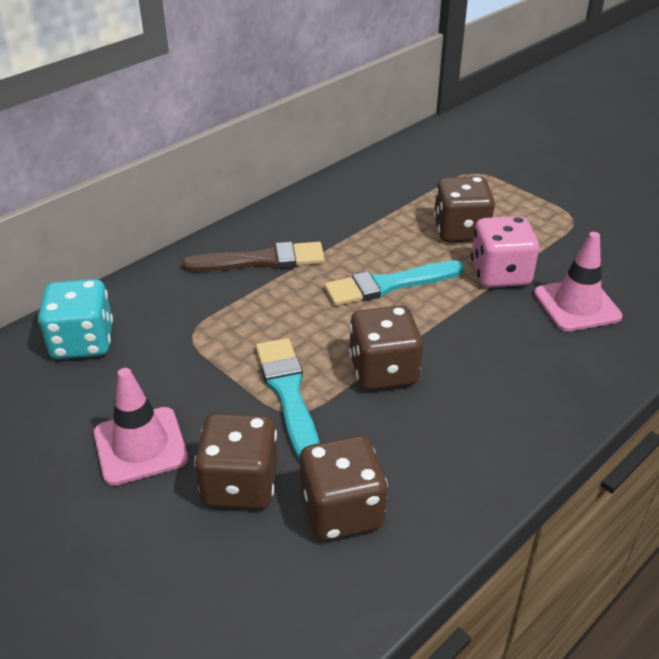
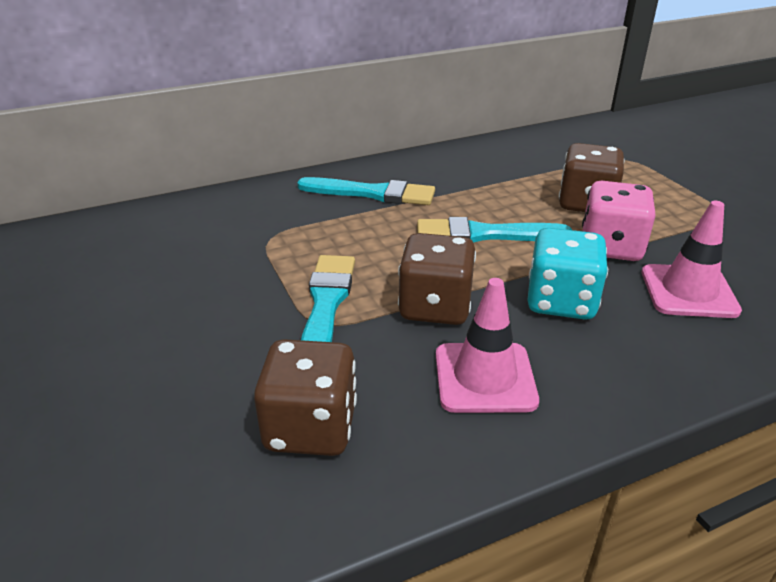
camera: 20 degrees right, 5 degrees down
turquoise dice [38,279,113,359] -> turquoise dice moved to [527,228,608,320]
pink traffic cone [94,368,188,486] -> pink traffic cone moved to [436,278,539,413]
brown brush [182,242,325,272] -> turquoise brush [297,177,435,205]
brown dice [194,413,278,509] -> none

